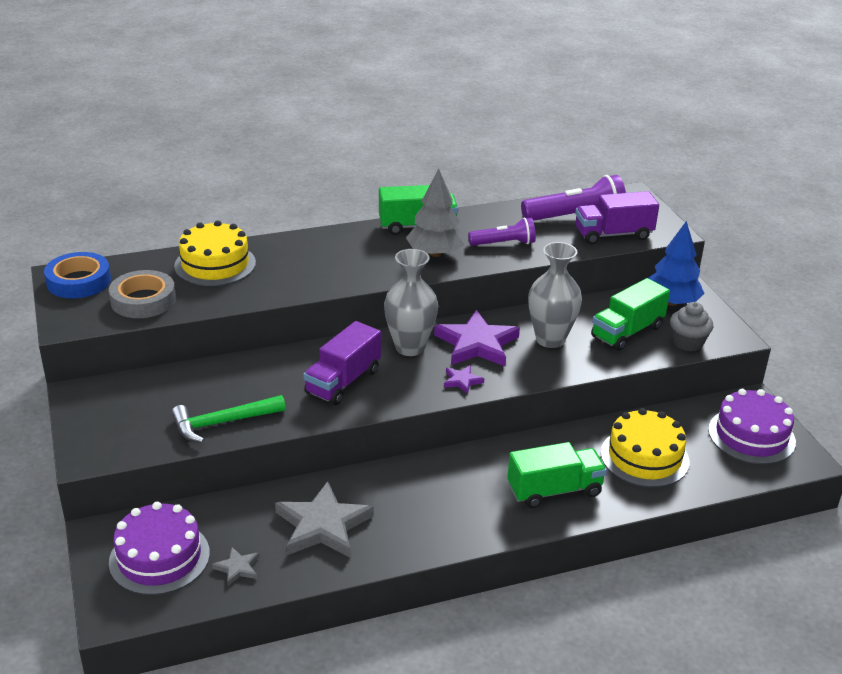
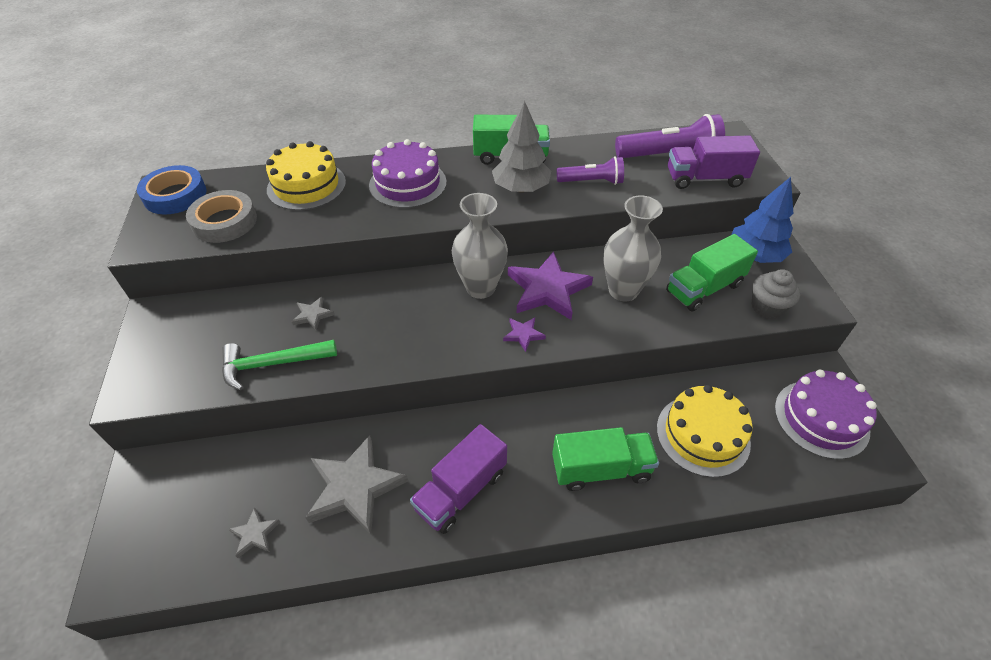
camera: 10 degrees right, 15 degrees up
purple cake [109,502,210,595] -> purple cake moved to [369,139,447,208]
purple truck [303,321,381,405] -> purple truck moved to [410,424,507,534]
none -> grey star [292,297,335,330]

